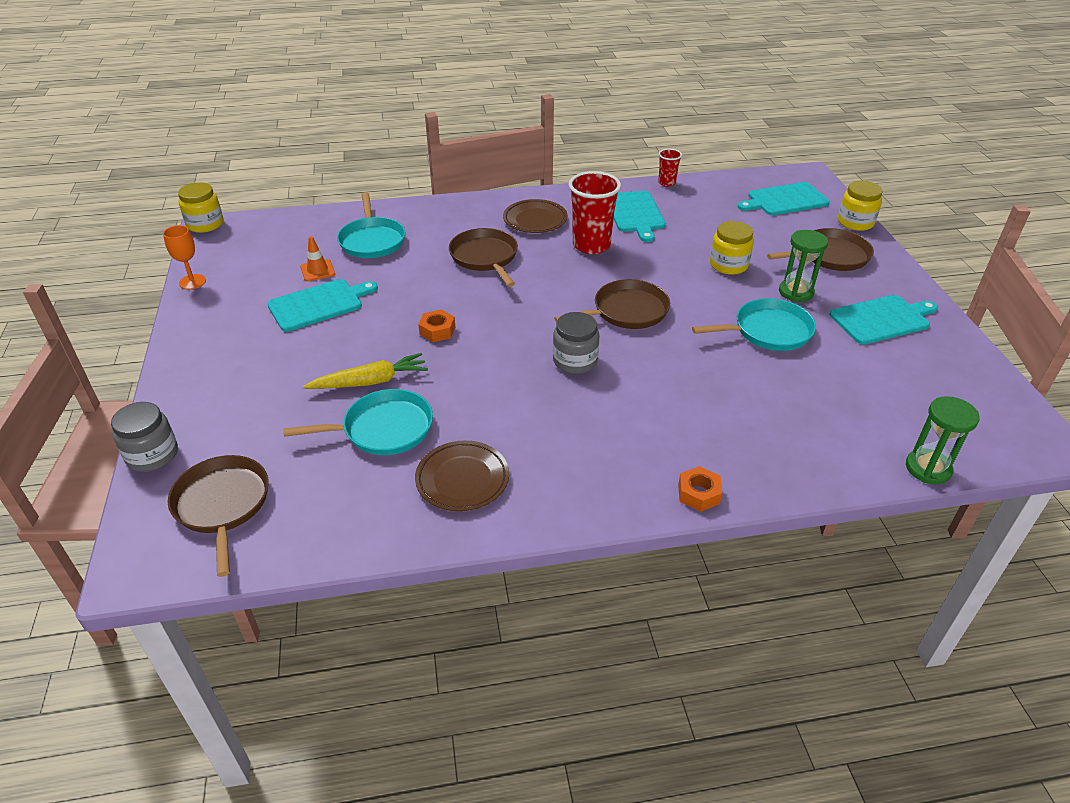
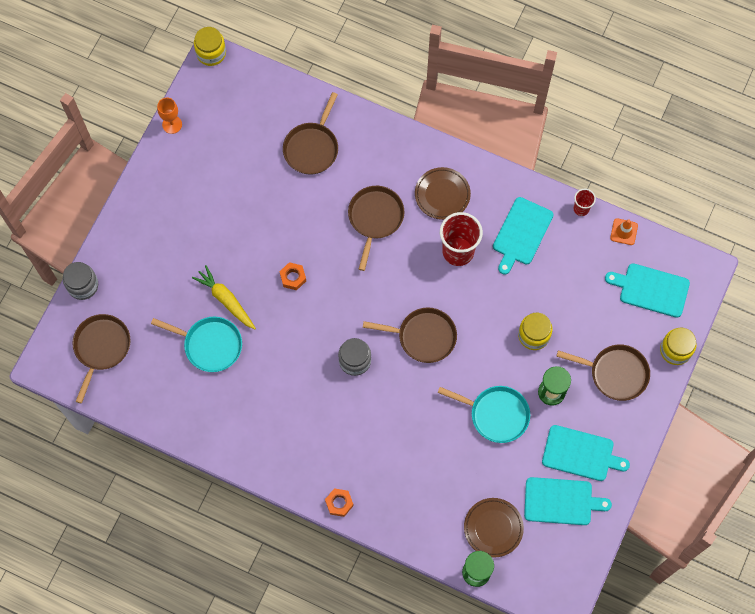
camera: 35 degrees right, 30 degrees up
turquoise cutting board [267,279,378,332] -> turquoise cutting board moved to [524,477,612,525]
orange traffic cone [300,236,335,281] -> orange traffic cone moved to [610,218,638,245]
yellow carrot [303,353,428,389] -> yellow carrot turned 150 degrees counterclockwise [192,265,256,329]
turquoise pan [337,192,405,258] -> brown pan [283,92,338,175]
brown plate [415,440,509,511] -> brown plate moved to [464,498,524,558]

